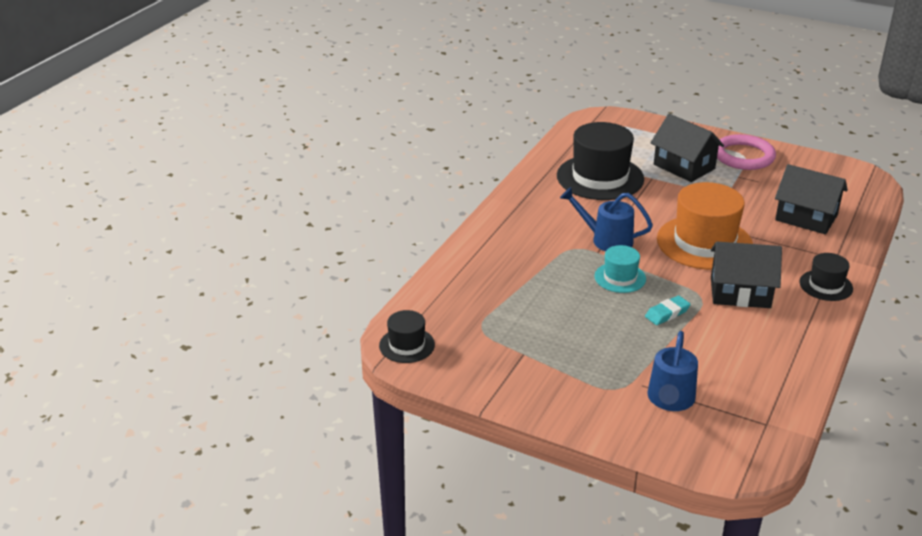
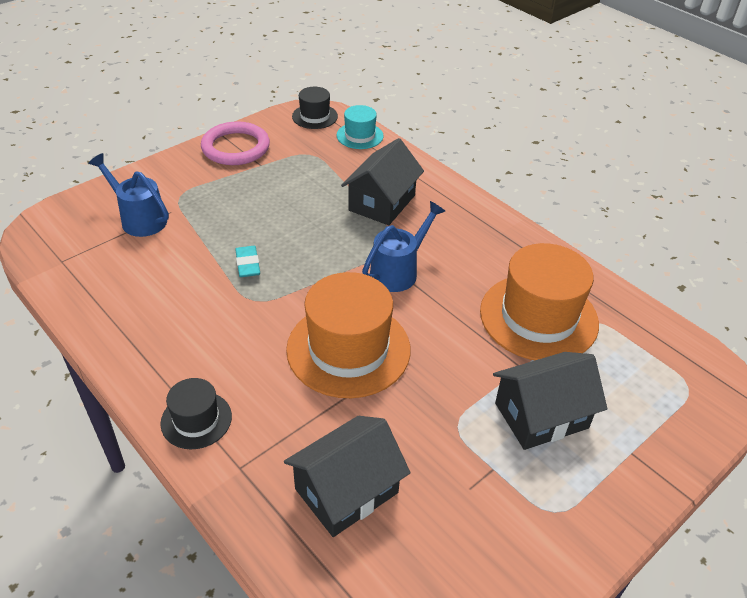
camera: 110 degrees right, 10 degrees up
black hat [557,122,644,200] -> orange hat [480,243,599,360]
turquoise hat [594,245,646,293] -> turquoise hat moved to [337,105,384,149]
black house [711,242,782,308] -> black house moved to [341,138,424,225]
pink ring [717,134,776,170] -> pink ring moved to [201,121,270,165]

